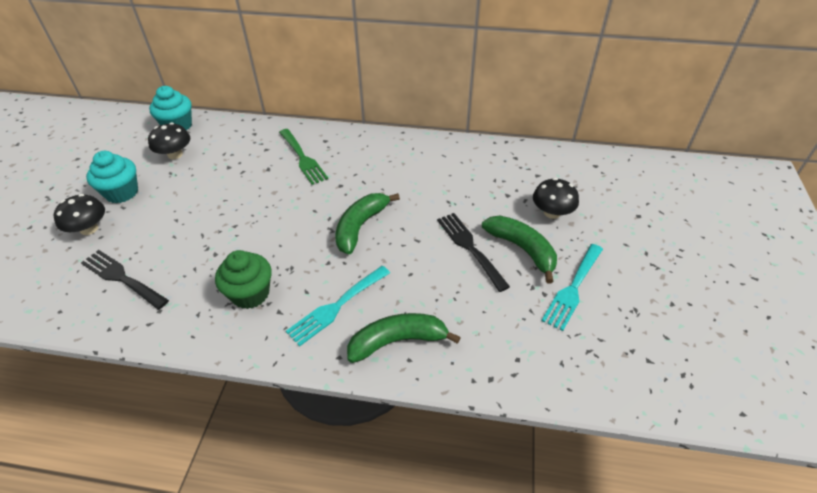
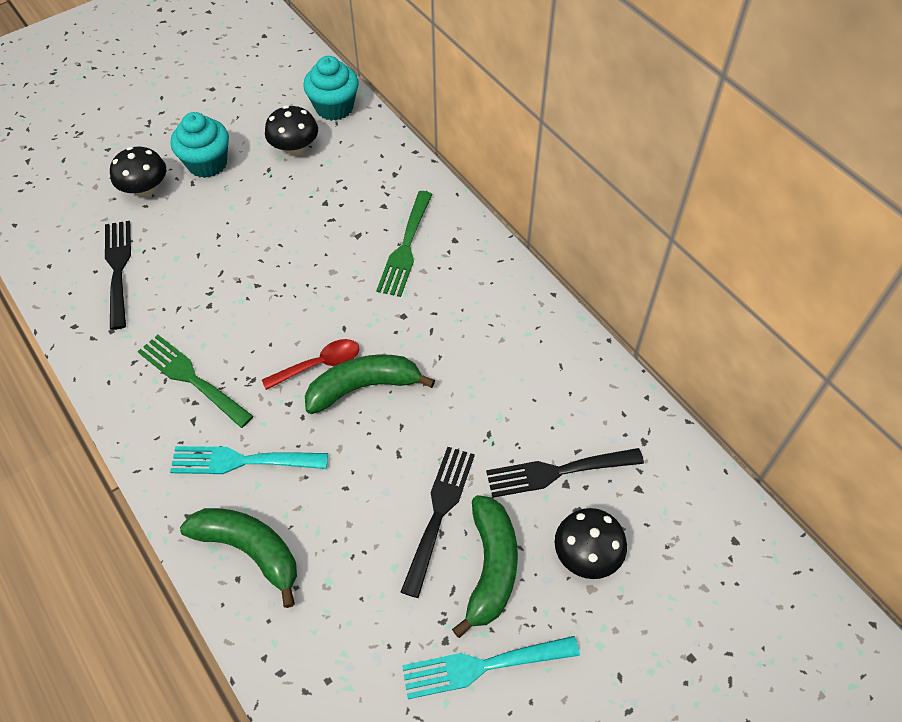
camera: 45 degrees right, 10 degrees up
green cupcake [215,250,272,309] -> green fork [138,335,253,428]
none -> red spoon [262,339,359,390]
none -> black fork [486,448,644,498]

